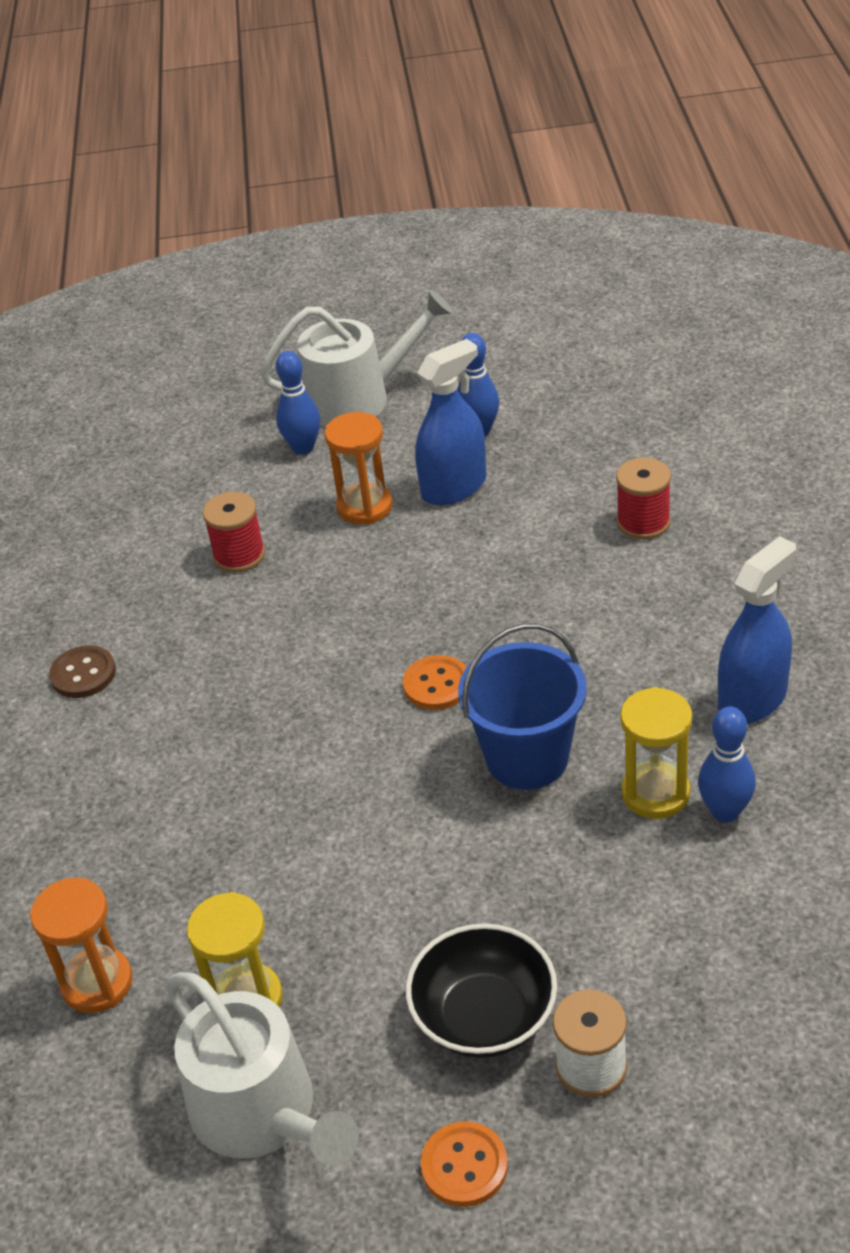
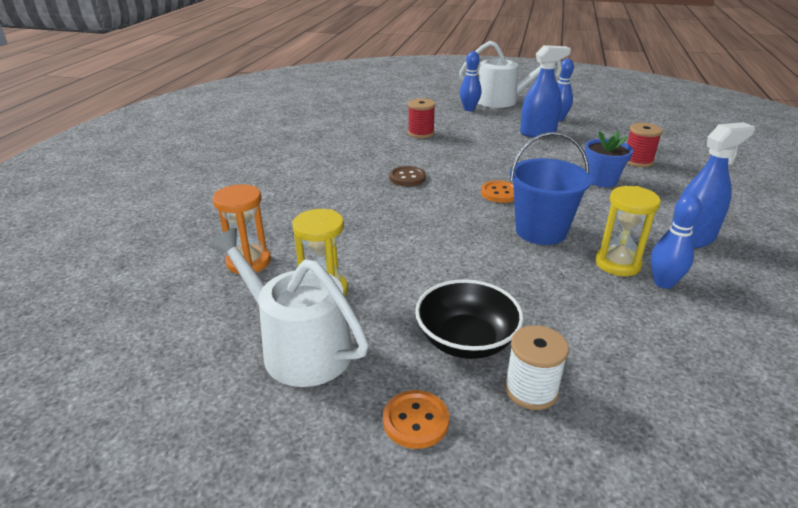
camera: 15 degrees right, 10 degrees down
brown button [49,645,116,698] -> brown button moved to [389,166,426,186]
white watering can [166,972,359,1166] -> white watering can turned 150 degrees clockwise [209,228,369,387]
orange hourglass [325,412,392,525] -> none
none -> blue flower pot [585,131,633,187]

